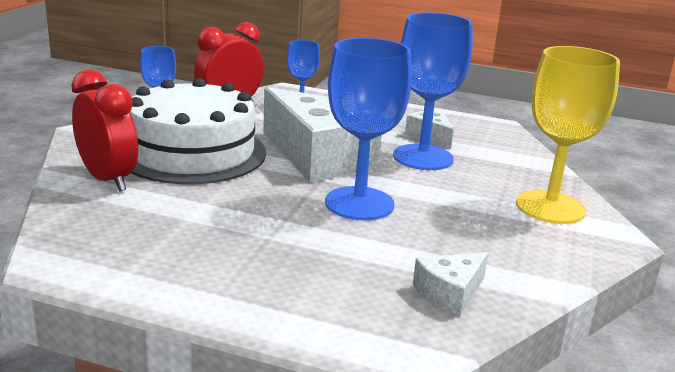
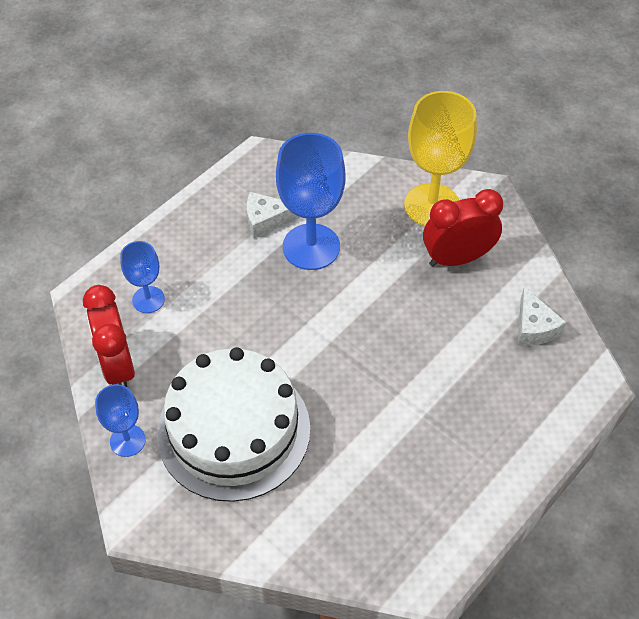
camera: 65 degrees left, 30 degrees up
red clock [71,70,138,191] -> red clock moved to [423,189,503,267]
white cheese [263,87,382,182] -> none
blue goblet [325,38,412,220] -> none

